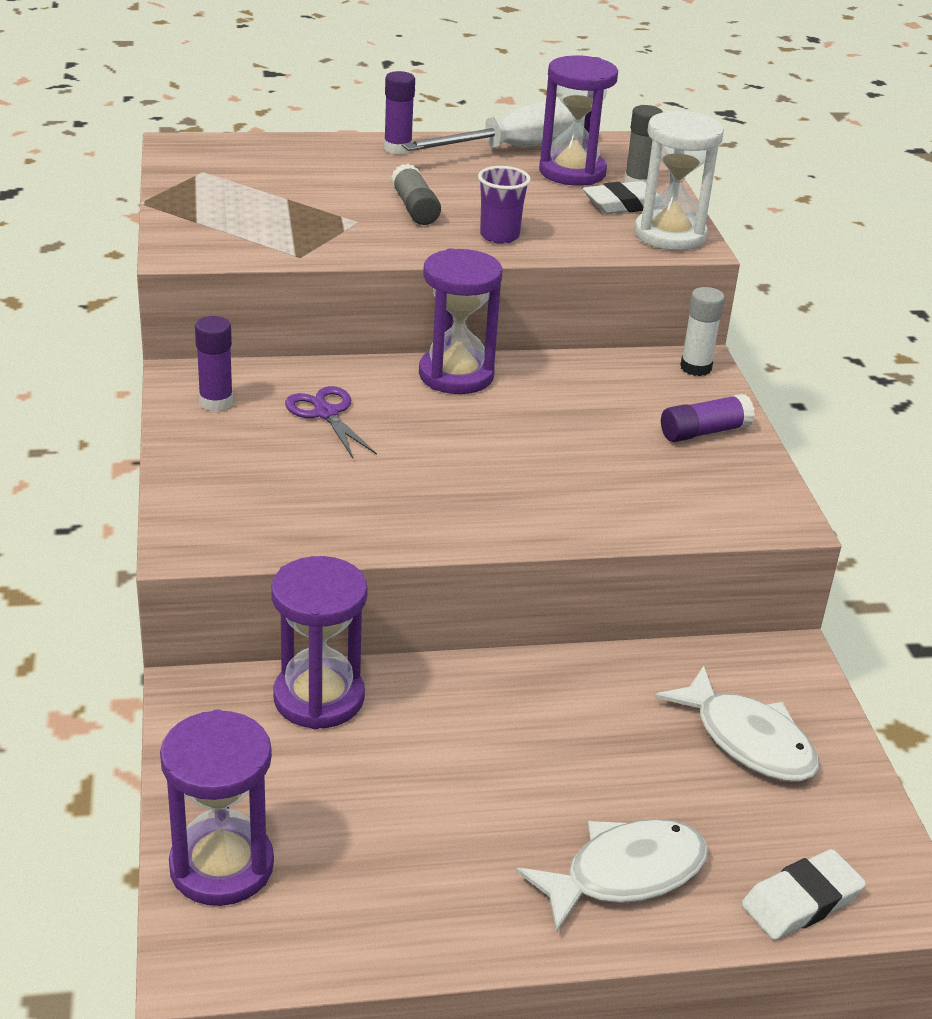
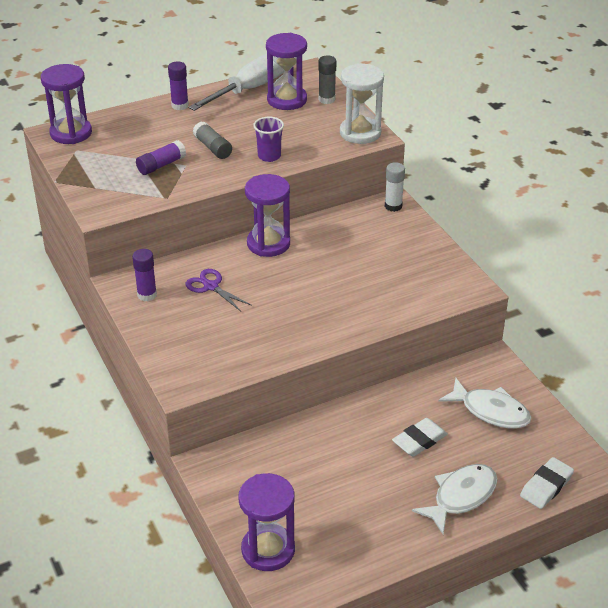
camera: 15 degrees left, 5 degrees up
purple hourglass [271,556,368,729] -> purple hourglass moved to [41,64,92,144]
white eraser [583,181,659,214] -> white eraser moved to [392,418,448,456]
purple glue stick [661,394,755,442] -> purple glue stick moved to [136,140,186,175]

